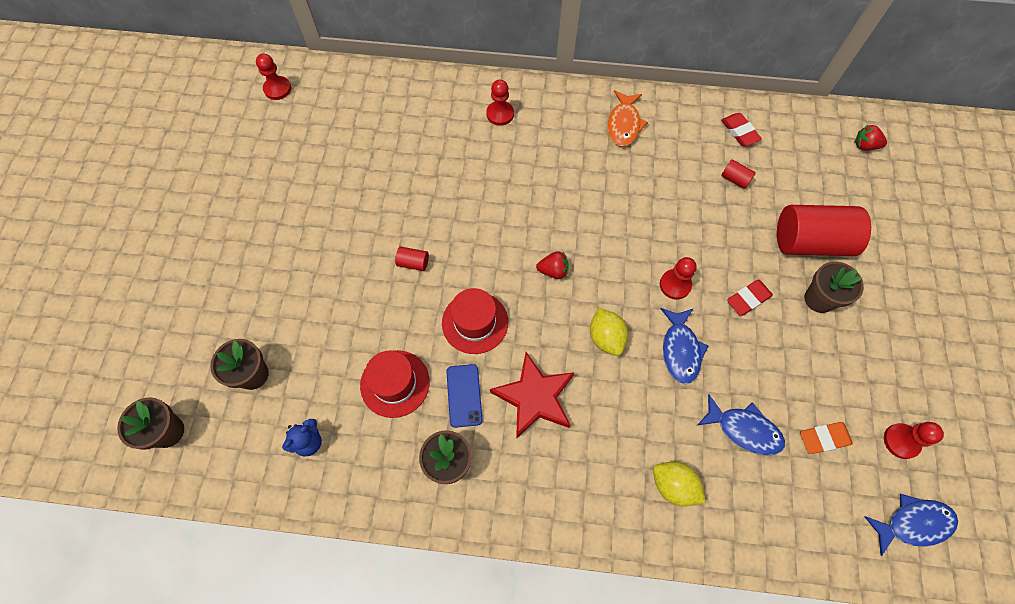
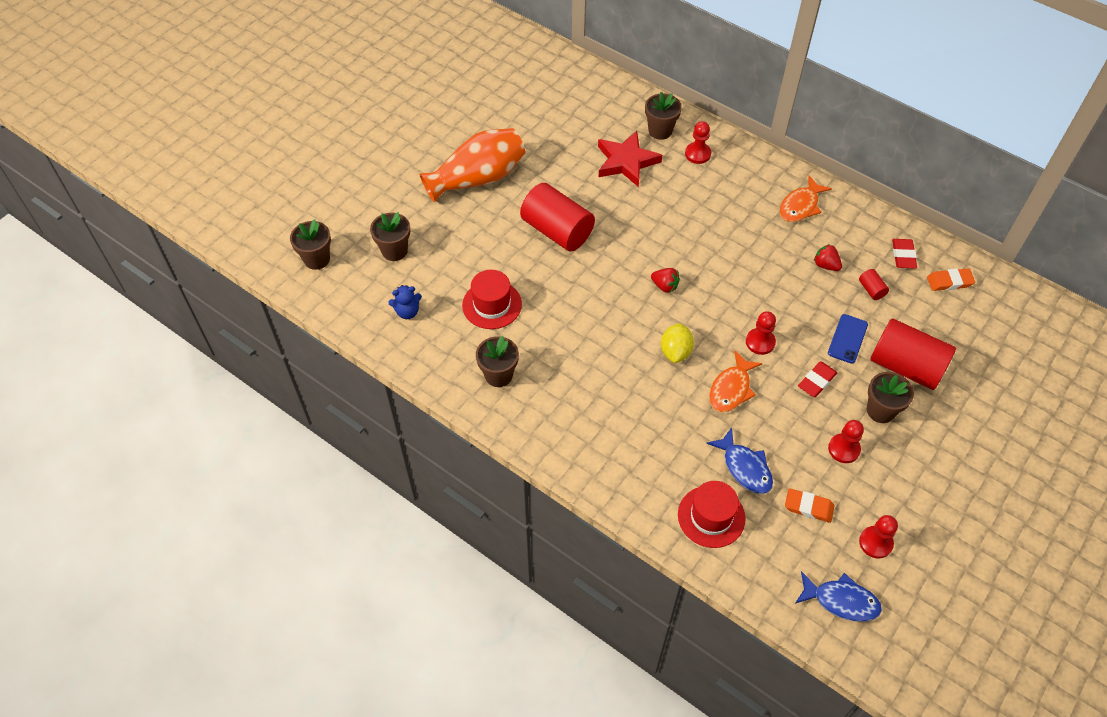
camera: 30 degrees right, 10 degrees down
red pawn [256,53,291,100] -> red pawn moved to [828,420,864,463]
red cylinder [395,246,429,271] -> red cylinder [520,183,595,252], size x2.45
red hat [442,288,508,354] -> red hat moved to [678,481,745,548]
blue phone [446,364,483,428] -> blue phone moved to [828,314,868,364]
red star [490,352,574,439] -> red star moved to [598,131,662,187]
yellow lemon [653,462,706,507] -> none
blue fish [660,308,709,384] -> orange fish [709,351,762,413]
red eraser [727,280,773,316] -> red eraser turned 45 degrees counterclockwise [798,362,837,397]
red strawberry [854,125,887,151] -> red strawberry moved to [814,244,842,271]
none -> orange vase [419,128,526,203]
none -> brown flower pot [645,92,682,140]
none -> orange eraser [927,268,975,291]

